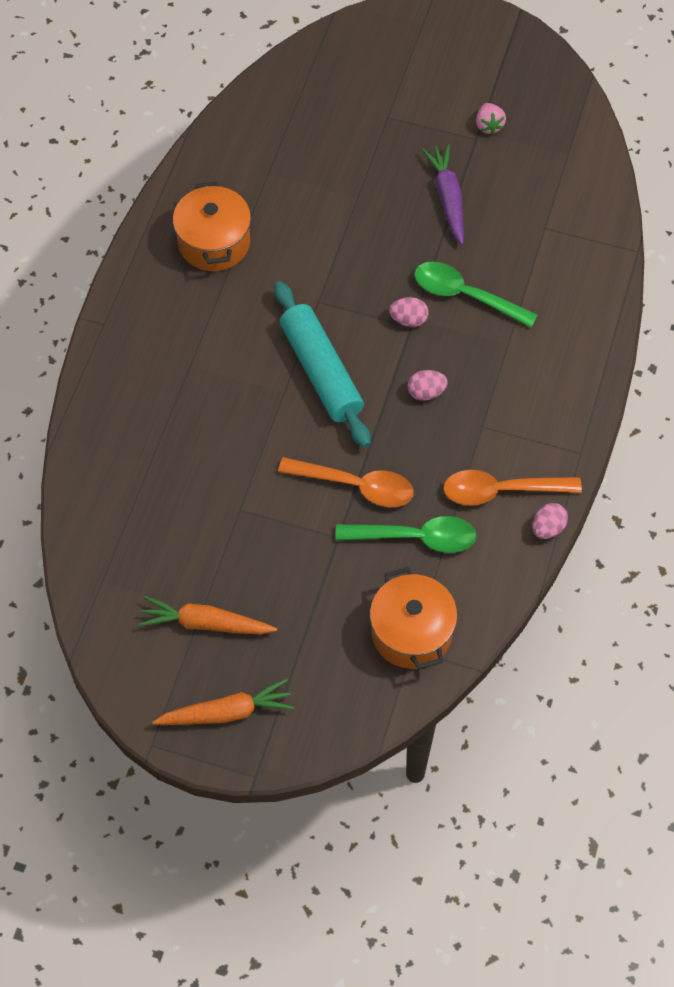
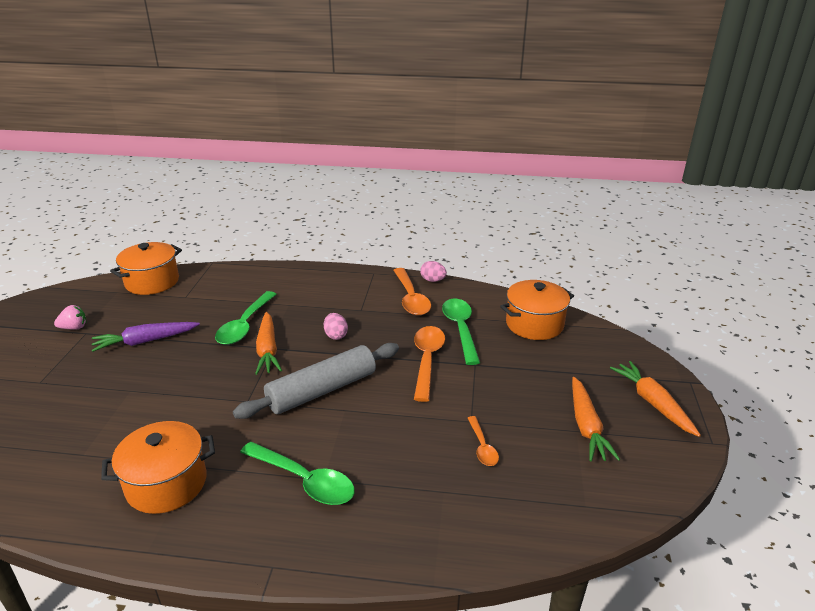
camera: 100 degrees left, 30 degrees down
turquoise rolling pin [274,281,370,448] -> grey rolling pin [233,343,399,419]
pink egg [389,297,429,327] -> orange carrot [255,312,282,375]
none -> orange pot [110,242,182,295]
none -> green spoon [240,442,355,505]
none -> orange spoon [468,416,499,466]

